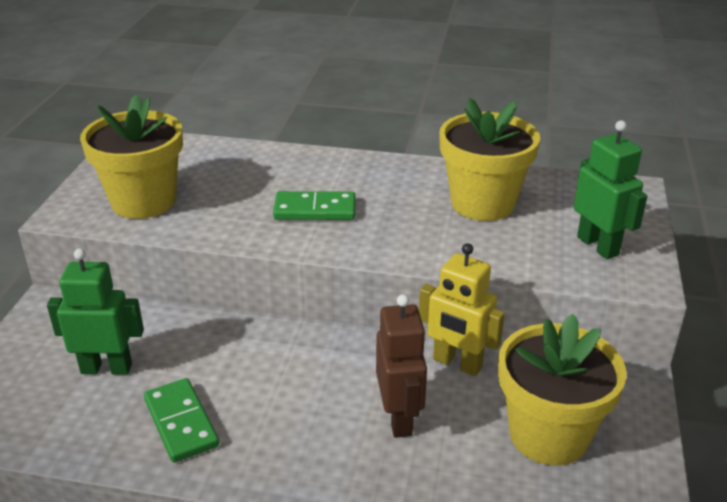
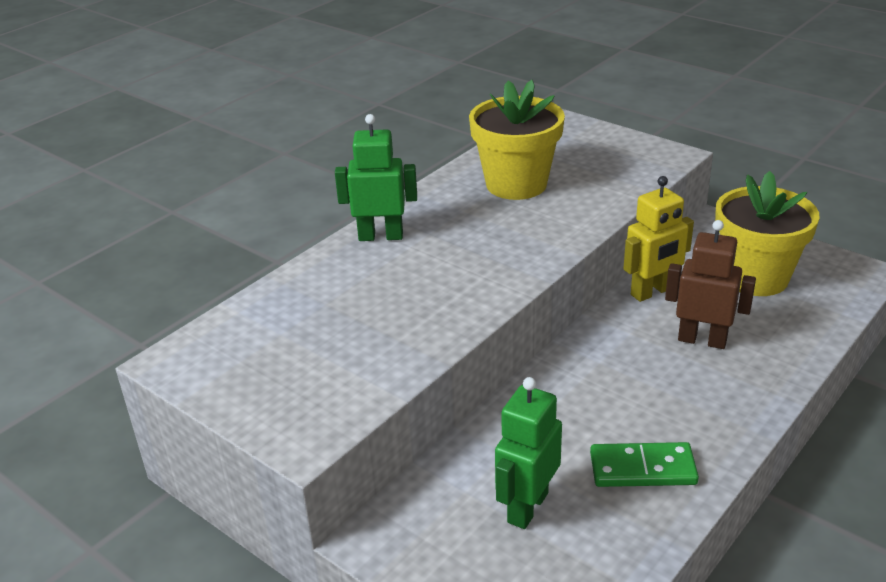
camera: 60 degrees left, 0 degrees up
yellow flower pot [80,94,183,219] -> none
green domino [273,191,356,220] -> none
green robot [574,120,647,259] -> green robot moved to [335,114,417,241]

